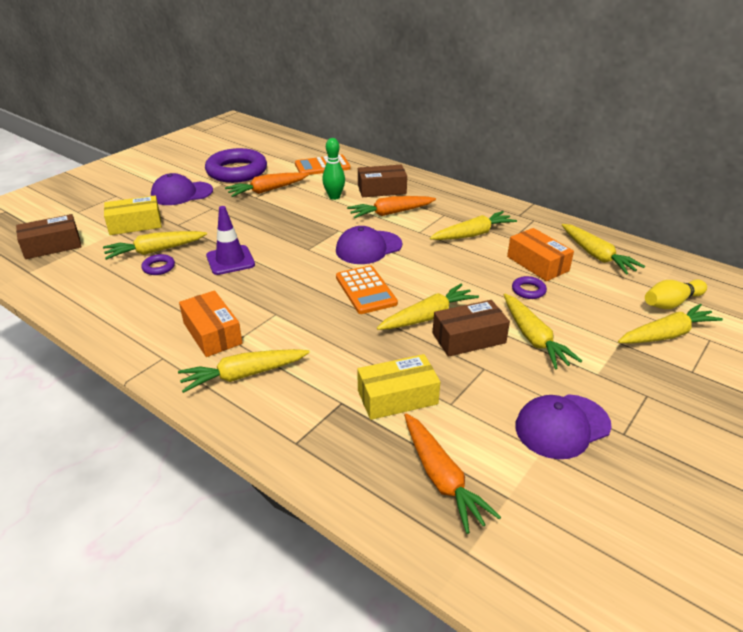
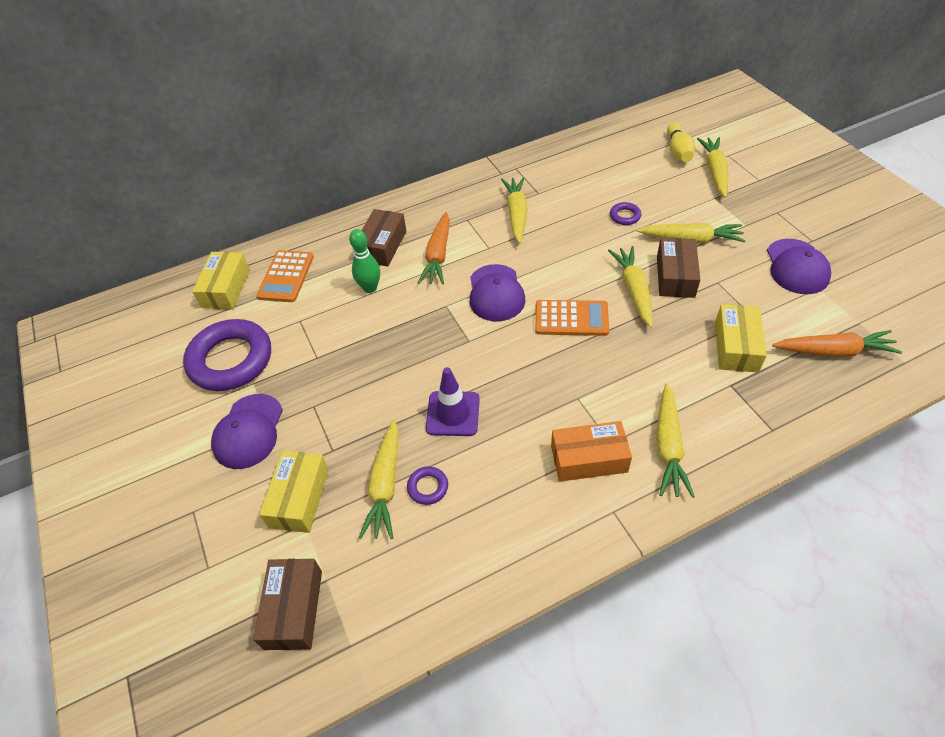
camera: 60 degrees left, 15 degrees up
orange carrot [225,172,309,197] -> none
orange box [507,228,574,281] -> none
yellow carrot [562,224,645,275] -> none
none -> yellow box [192,252,250,309]

